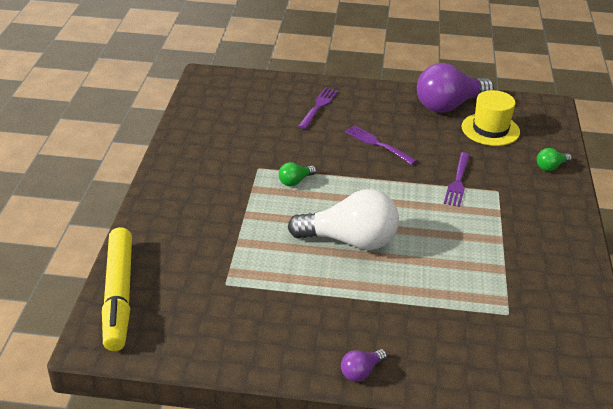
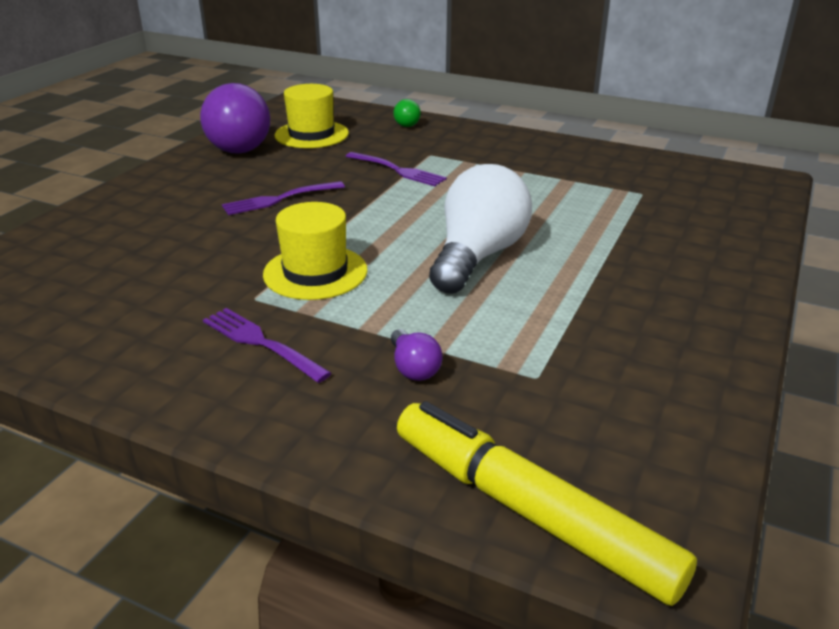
camera: 70 degrees left, 5 degrees down
yellow marker [102,227,132,351] -> yellow marker turned 150 degrees counterclockwise [397,401,697,606]
green light bulb [279,162,316,186] -> yellow hat [263,202,368,300]
purple fork [298,87,338,129] -> purple fork moved to [203,308,331,383]
purple light bulb [341,349,387,382] -> purple light bulb moved to [391,329,442,381]

